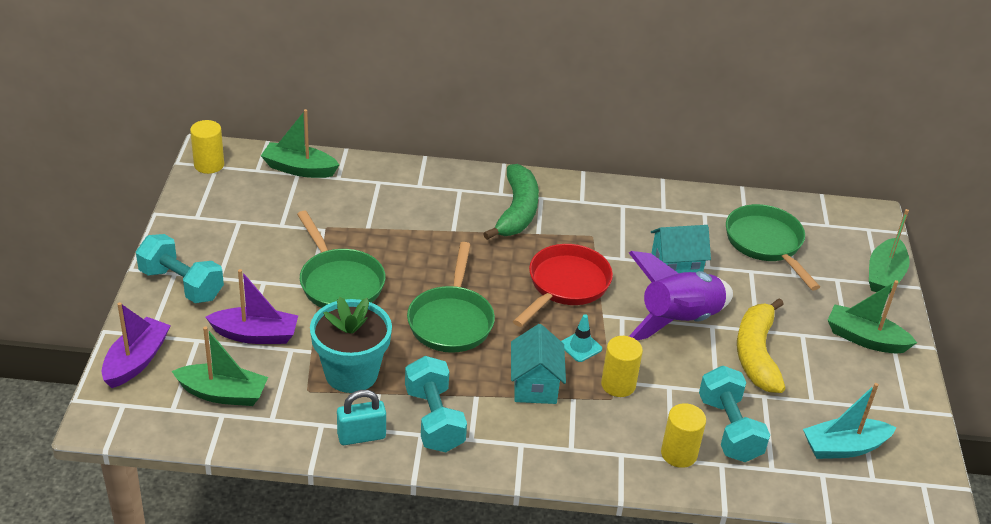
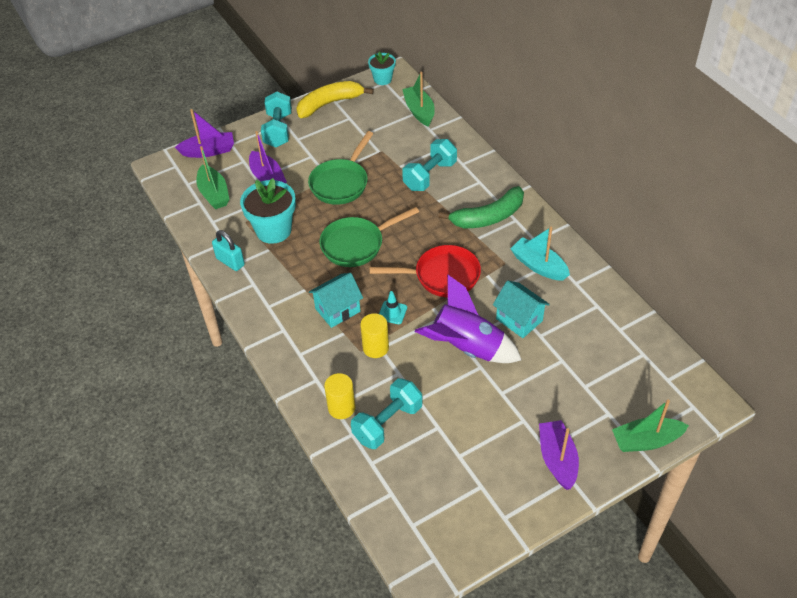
camera: 60 degrees right, 10 degrees up
yellow cylinder [190,120,224,174] -> turquoise flower pot [368,52,396,85]
turquoise dumbbell [405,356,467,452] -> turquoise dumbbell moved to [402,139,457,191]
green pan [726,204,820,291] -> none
yellow banana [737,298,786,393] -> yellow banana moved to [296,81,374,118]
turquoise boat [803,383,897,459] -> turquoise boat moved to [510,227,570,281]
green boat [828,280,917,353] -> purple boat [539,420,579,490]

